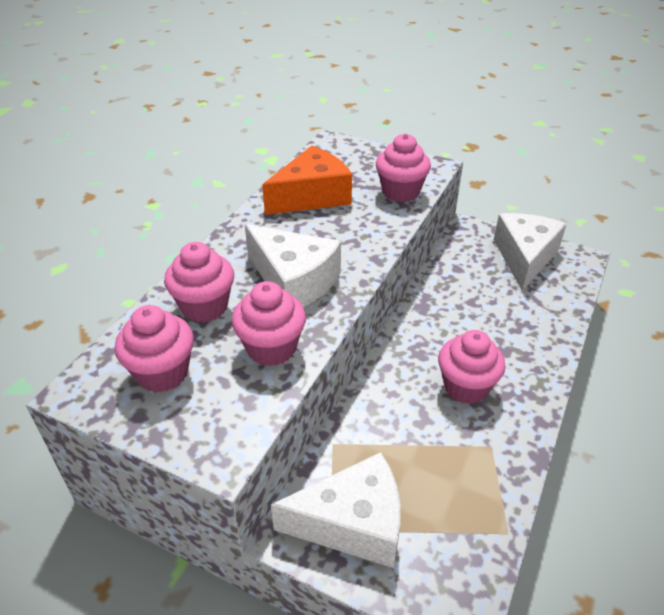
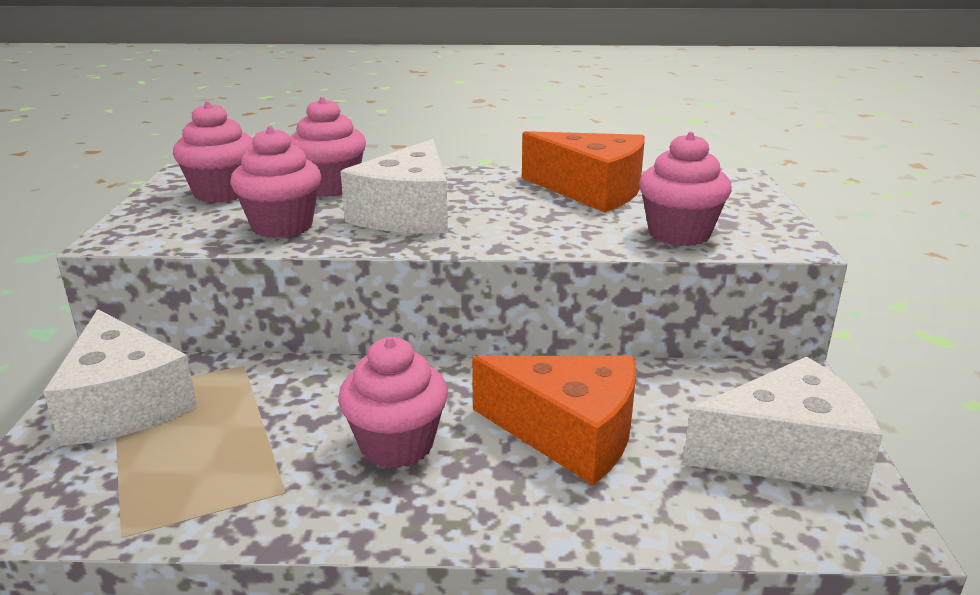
camera: 65 degrees right, 15 degrees down
none -> orange cheese [472,356,636,485]

